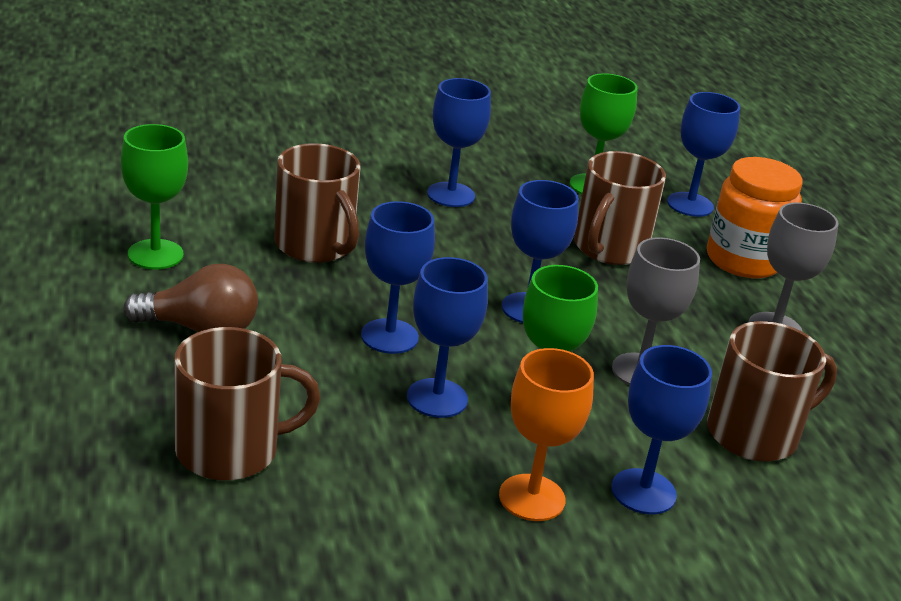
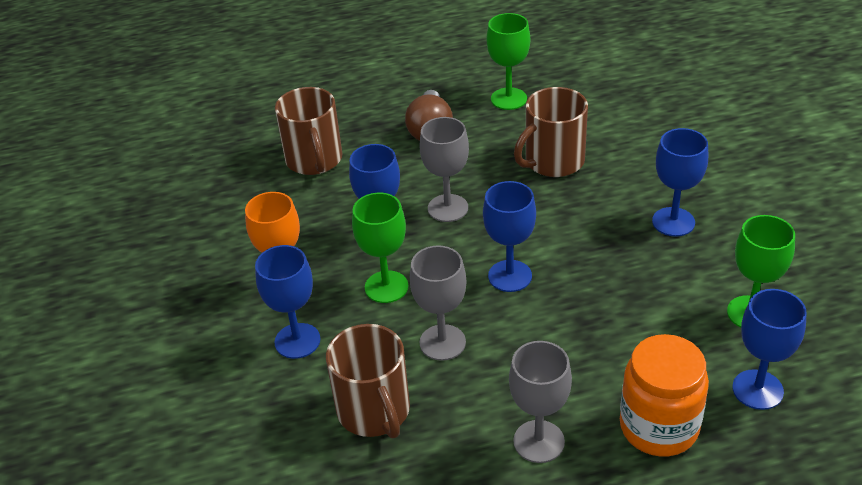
camera: 95 degrees right, 10 degrees up
blue goblet [361,201,435,354] -> grey goblet [420,117,469,222]
brown mug [574,151,666,265] -> none

